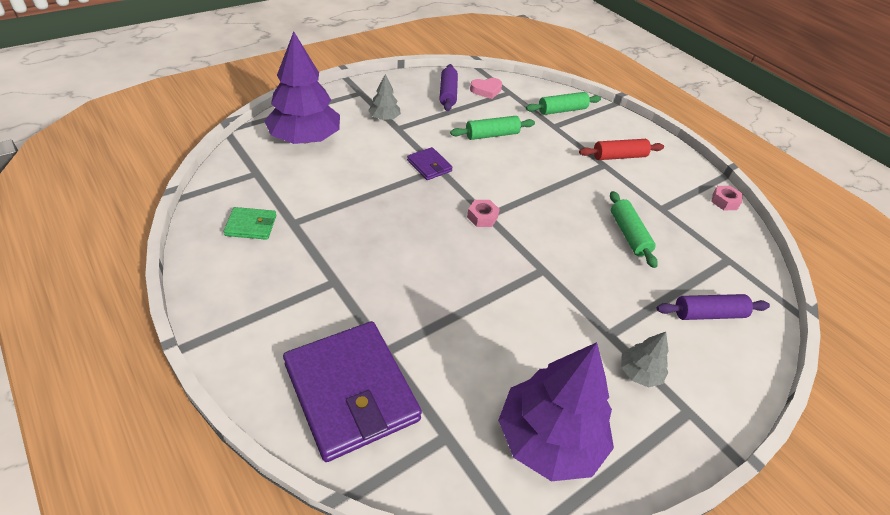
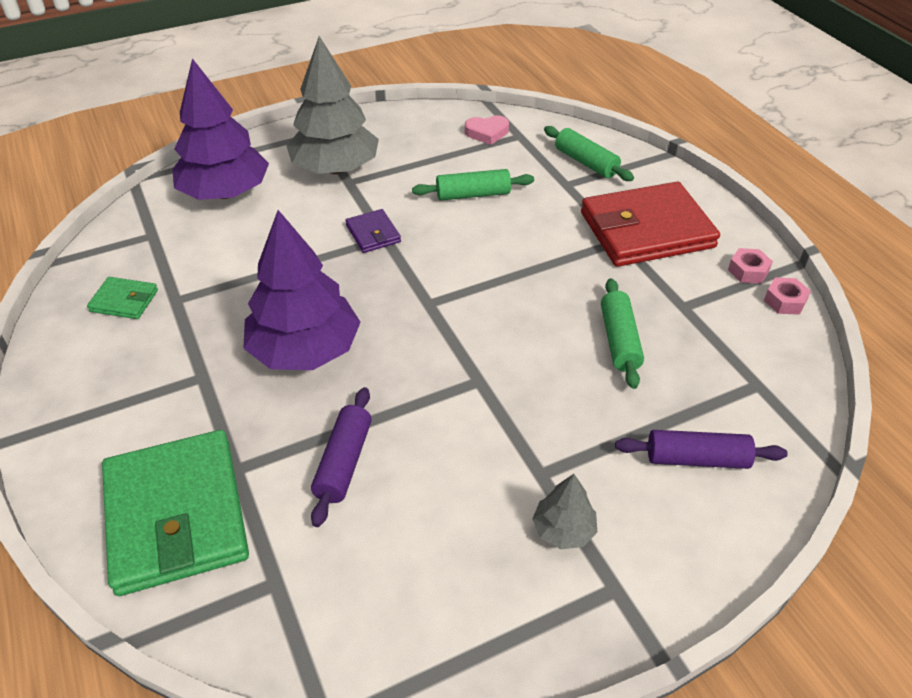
camera: 15 degrees right, 0 degrees up
purple wallet [283,321,422,462] -> green wallet [102,430,249,596]
grey tree [368,74,401,120] -> grey tree [287,36,379,174], size x2.14
purple rolling pin [440,64,458,111] -> purple rolling pin moved to [311,387,372,527]
pink nut [467,200,500,227] -> pink nut moved to [728,248,773,284]
purple tree [498,342,614,481] -> purple tree moved to [243,210,361,370]
green rolling pin [526,92,601,115] -> green rolling pin turned 60 degrees clockwise [544,126,634,181]
red rolling pin [579,139,664,160] -> red wallet [581,182,720,267]

